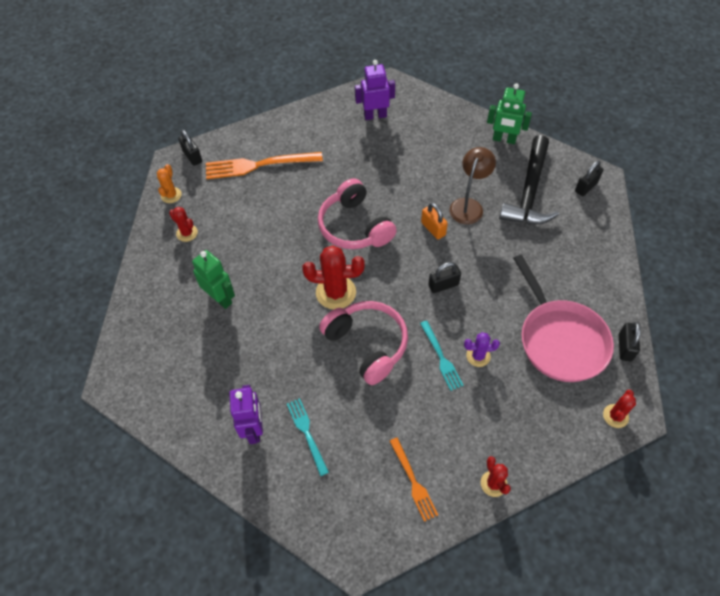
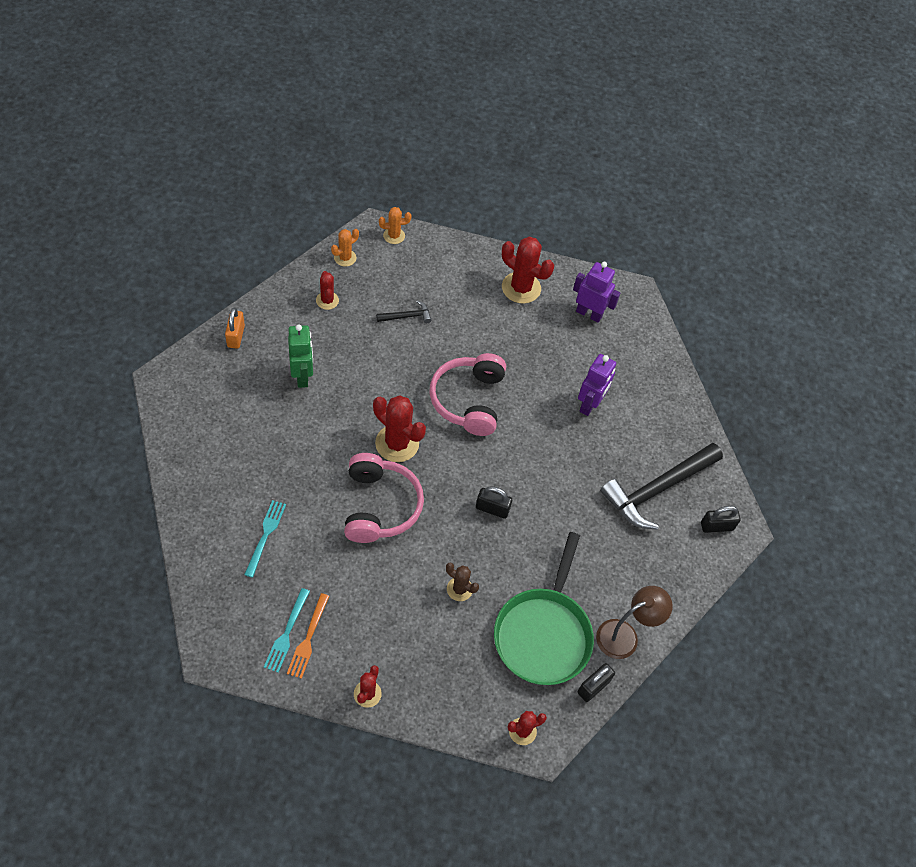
camera: 30 degrees right, 0 degrees up
black padlock [178,130,202,166] -> orange cactus [379,207,411,244]
orange fork [206,152,323,179] -> none
purple robot [229,385,263,444] -> purple robot moved to [578,354,616,416]
turquoise fork [420,321,464,391] -> turquoise fork moved to [264,588,310,673]
orange padlock [421,203,448,239] -> orange padlock moved to [225,308,245,349]
brown lamp [450,147,496,224] -> brown lamp moved to [596,586,673,659]
purple cactus [464,332,500,367] -> brown cactus [446,563,479,601]
green robot [487,83,532,144] -> none
pink pan [513,255,614,382] -> green pan [494,532,594,685]
none -> black hammer [376,300,432,323]
none -> red cactus [502,237,554,303]

